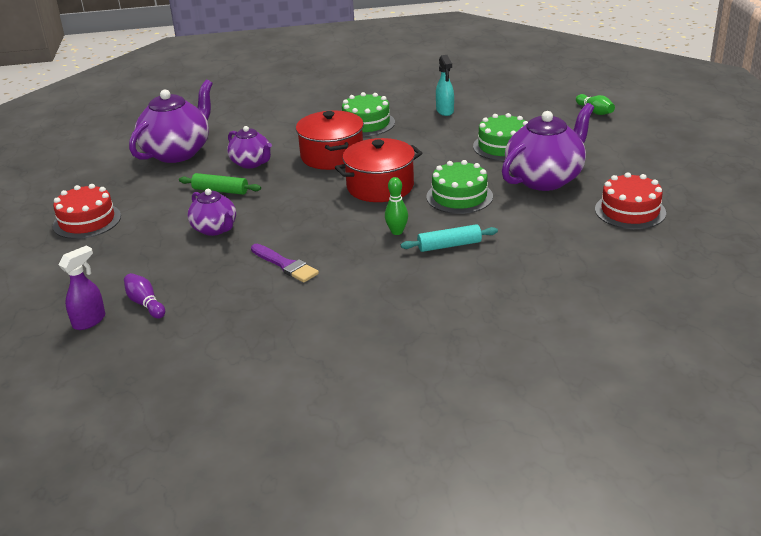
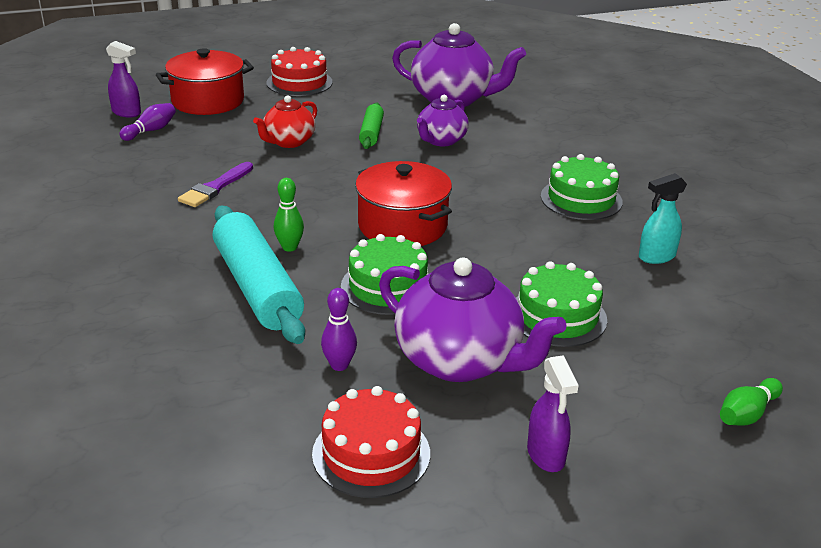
camera: 75 degrees right, 0 degrees up
purple teapot [187,189,236,236] -> red teapot [253,95,317,148]
red pot [296,111,364,170] -> red pot moved to [156,48,254,115]
turquoise rolling pin [401,224,498,252] -> turquoise rolling pin [213,206,305,344], size x1.92
none -> purple bowling pin [321,288,357,371]
none -> purple spray bottle [527,355,579,472]

